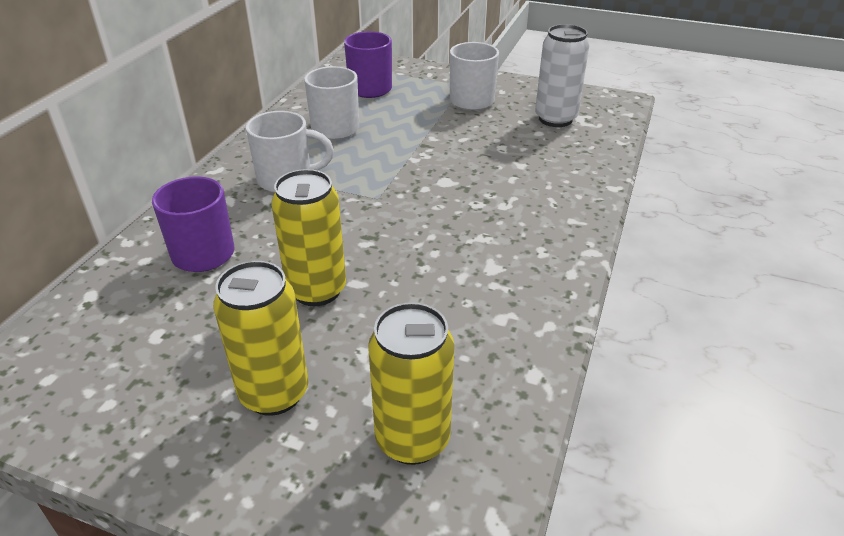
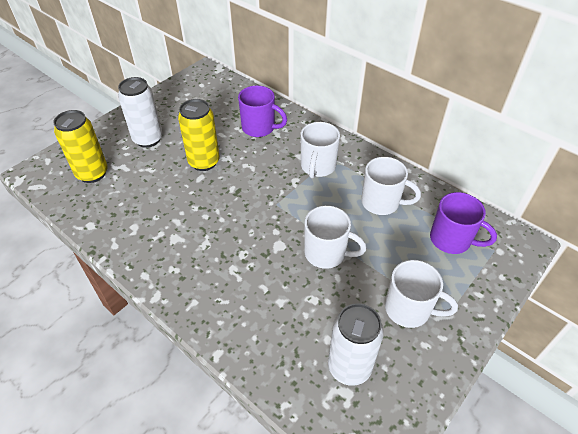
camera: 110 degrees right, 10 degrees up
yellow can [213,261,308,416] -> white can [118,77,163,148]
none -> white mug [304,205,367,269]

